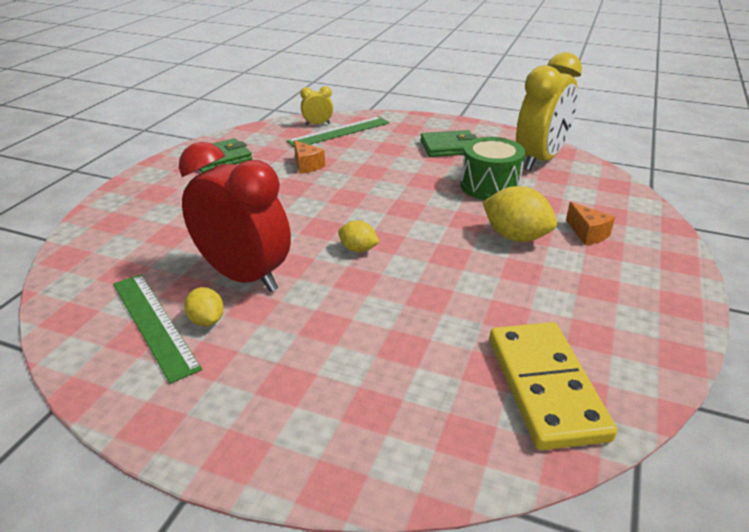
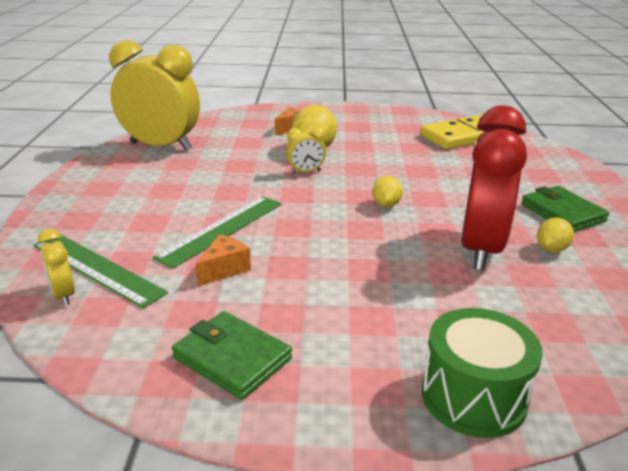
camera: 110 degrees left, 5 degrees down
green ruler [113,274,202,384] -> green ruler moved to [153,196,281,268]
green wallet [420,130,477,157] -> green wallet moved to [521,186,609,232]
green drum [460,137,525,200] -> green drum moved to [422,308,543,438]
none -> yellow clock [286,127,326,174]

